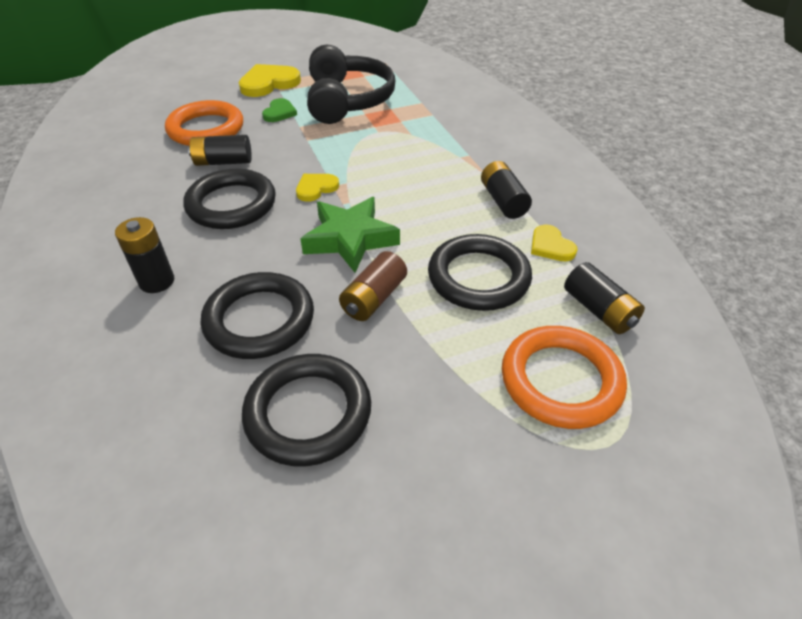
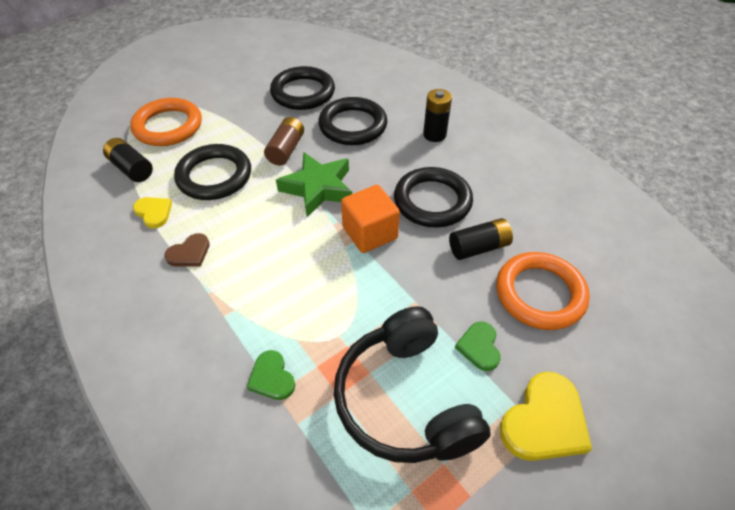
camera: 165 degrees right, 5 degrees up
yellow heart [296,174,339,202] -> orange cube [341,185,400,253]
black battery [481,161,532,219] -> brown heart [164,233,210,267]
none -> green heart [247,350,295,400]

